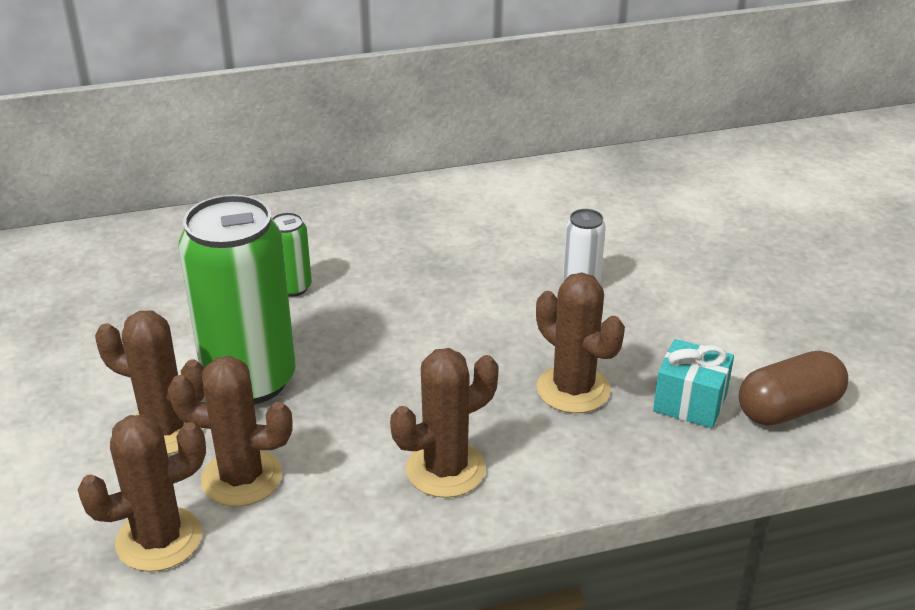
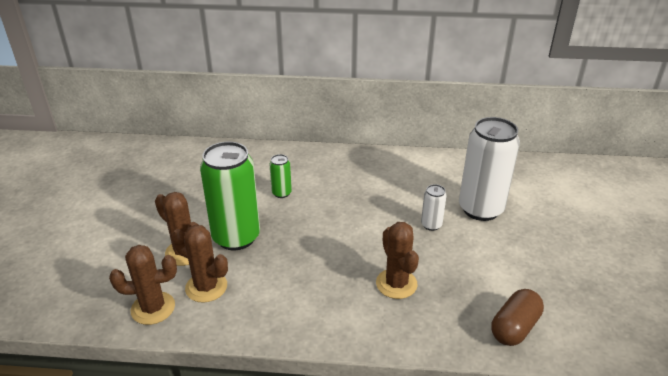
camera: 20 degrees right, 0 degrees up
brown cactus [390,348,499,498] -> none
turquoise gift [653,339,734,428] -> none
brown capsule [739,350,848,426] -> brown capsule turned 45 degrees counterclockwise [491,289,544,346]
none -> white can [459,117,520,221]

